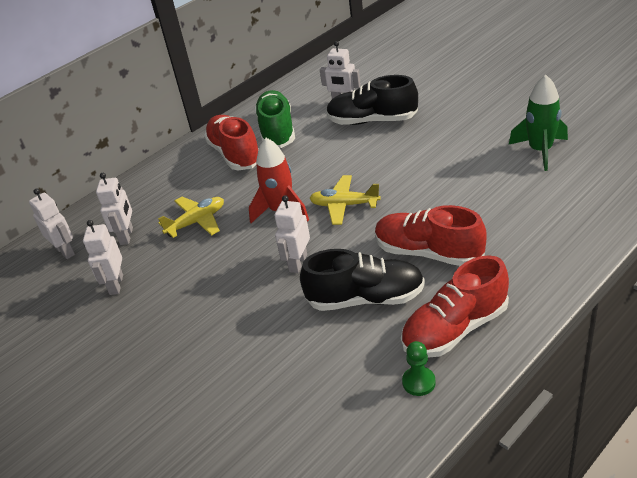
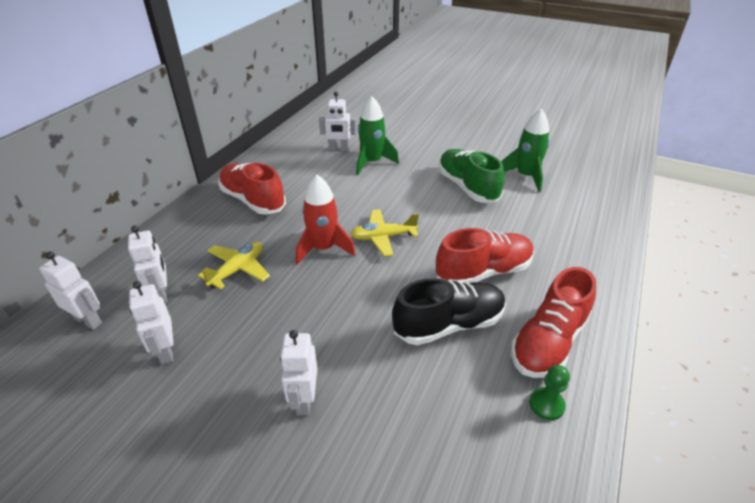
camera: 25 degrees left, 0 degrees up
green shoe [254,90,295,148] -> green shoe moved to [438,149,505,203]
white robot [274,195,310,273] -> white robot moved to [280,330,317,415]
black shoe [326,75,418,125] -> green rocket [356,96,399,175]
red shoe [375,205,487,266] -> red shoe turned 150 degrees clockwise [436,228,534,284]

